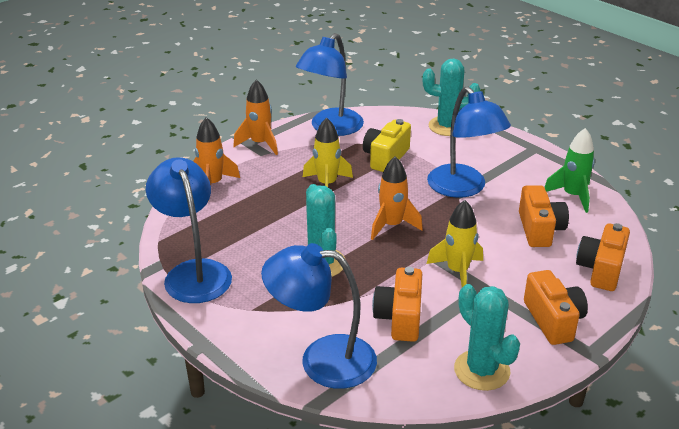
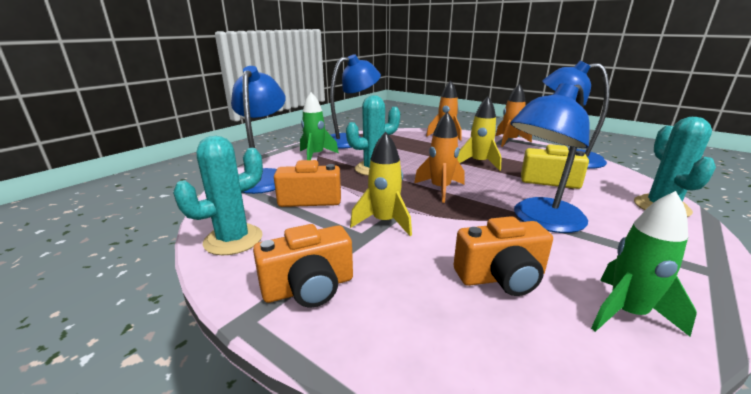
camera: 80 degrees right, 10 degrees down
orange camera [576,223,630,291] -> none
none -> green rocket [300,92,339,160]

